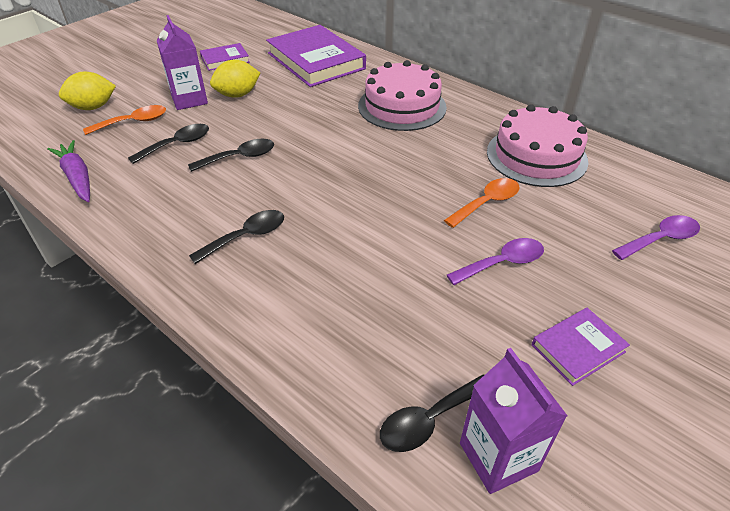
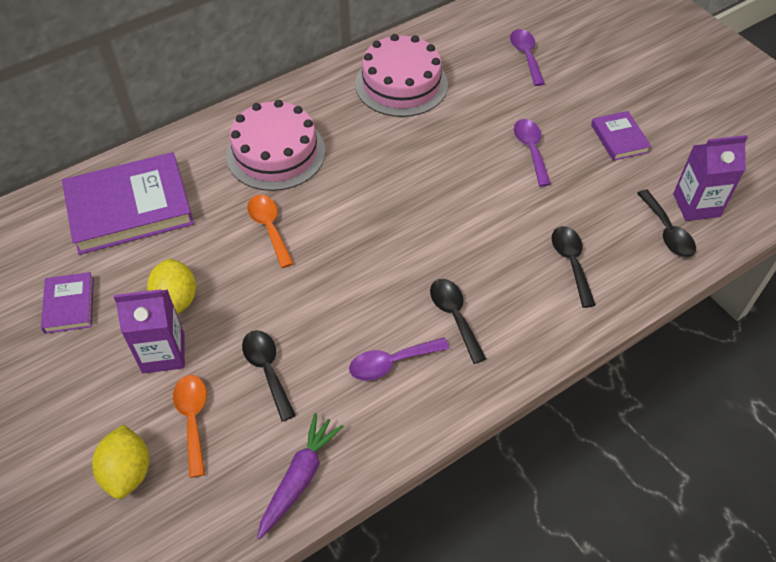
camera: 75 degrees left, 10 degrees up
purple carrot [47,140,90,202] -> purple carrot turned 135 degrees clockwise [257,413,344,539]
black spoon [188,139,274,172] -> black spoon moved to [552,226,596,308]
orange spoon [444,178,519,228] -> orange spoon moved to [247,195,294,268]
none -> purple spoon [349,337,449,381]

